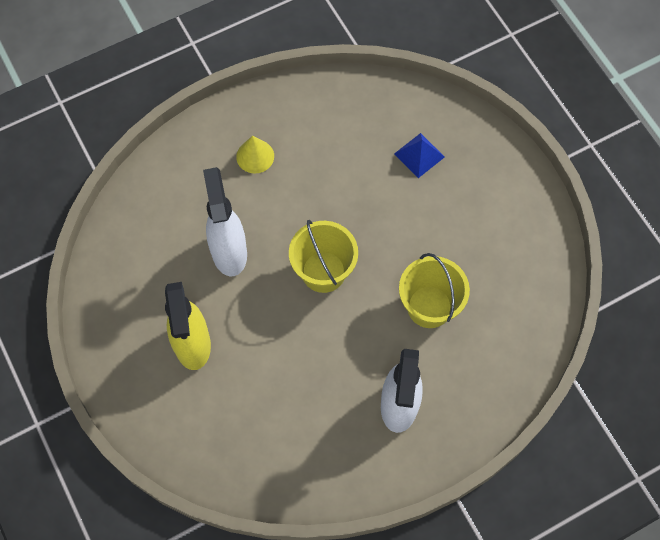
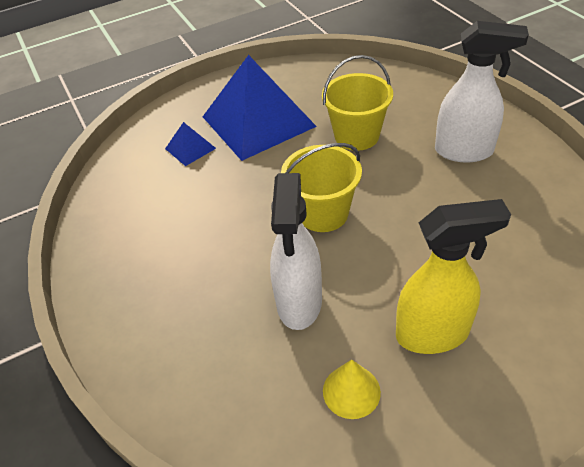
camera: 85 degrees left, 20 degrees down
white spray bottle [203,167,247,276] -> white spray bottle turned 75 degrees counterclockwise [270,173,322,330]
yellow cone [236,136,274,173] -> yellow cone moved to [323,359,381,419]
none -> blue pyramid [203,55,317,161]

